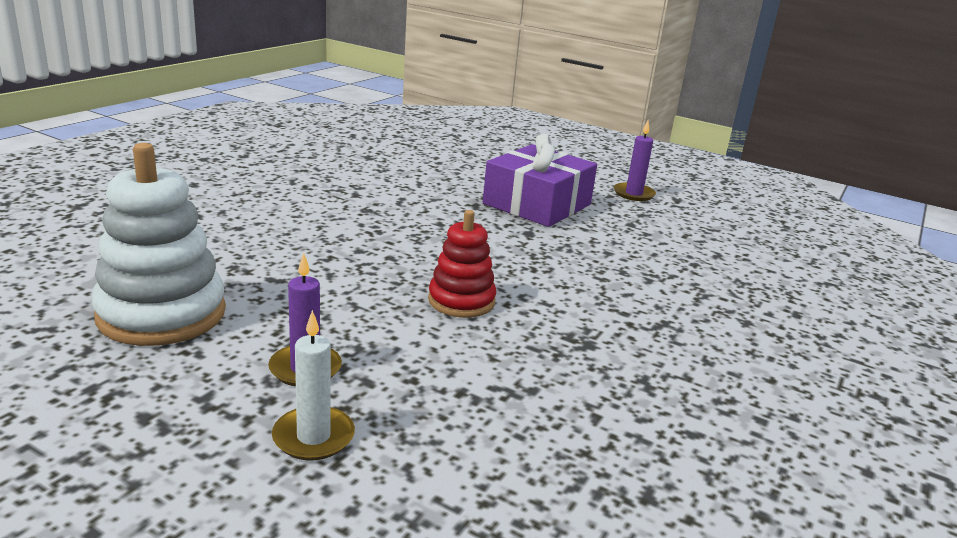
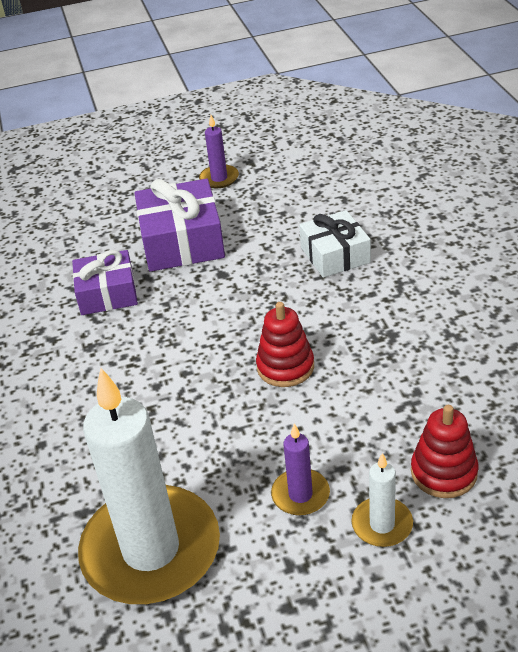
camera: 40 degrees left, 15 degrees up
white stacking toy [91,143,226,346] -> white candle [78,368,220,604]
none -> purple gift [72,250,138,315]
none -> white gift [299,210,371,278]
none -> red stacking toy [411,405,478,498]

